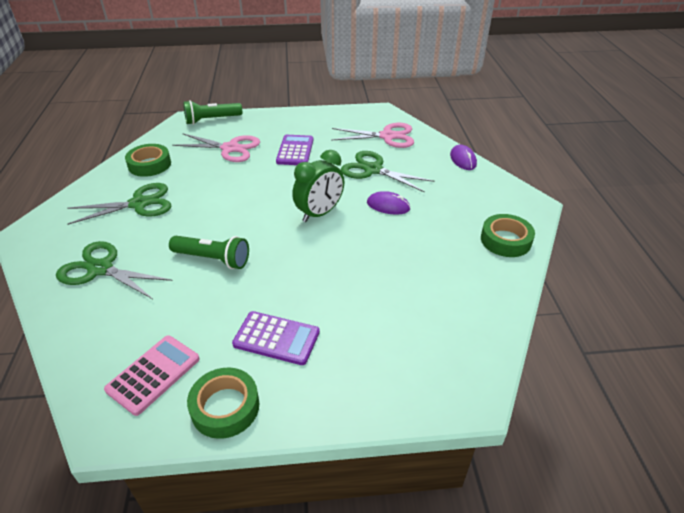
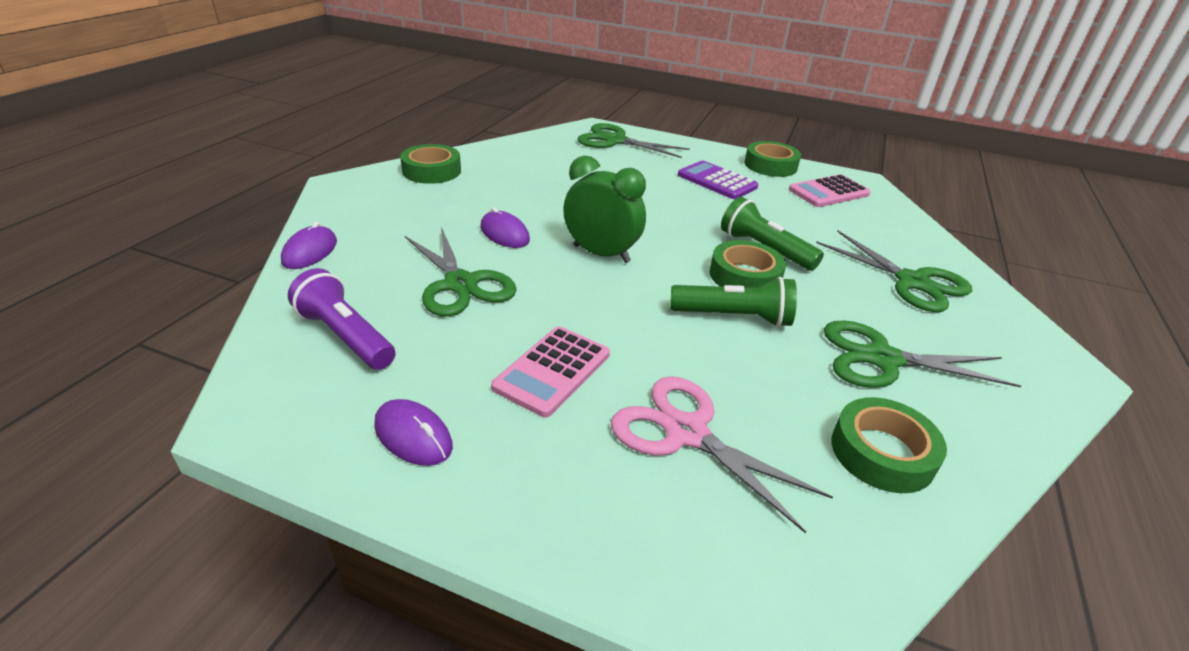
camera: 155 degrees left, 5 degrees down
green flashlight [183,100,242,125] -> green flashlight moved to [670,277,797,327]
purple calculator [276,135,314,165] -> pink calculator [491,326,610,418]
green clock [292,150,344,222] -> green clock turned 45 degrees clockwise [563,155,646,263]
pink scissors [331,123,414,148] -> purple flashlight [288,268,395,370]
none -> purple mouse [374,399,453,466]
none -> green scissors [577,123,690,158]
none -> green tape [710,240,786,288]

